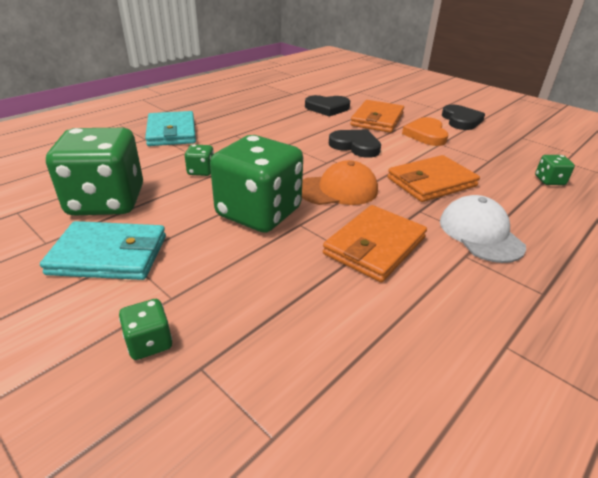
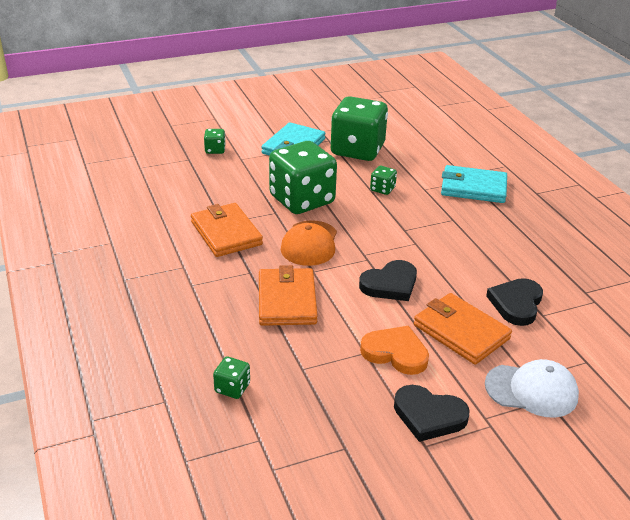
camera: 115 degrees right, 0 degrees up
white cap [440,195,526,263] -> white cap moved to [485,359,579,418]

